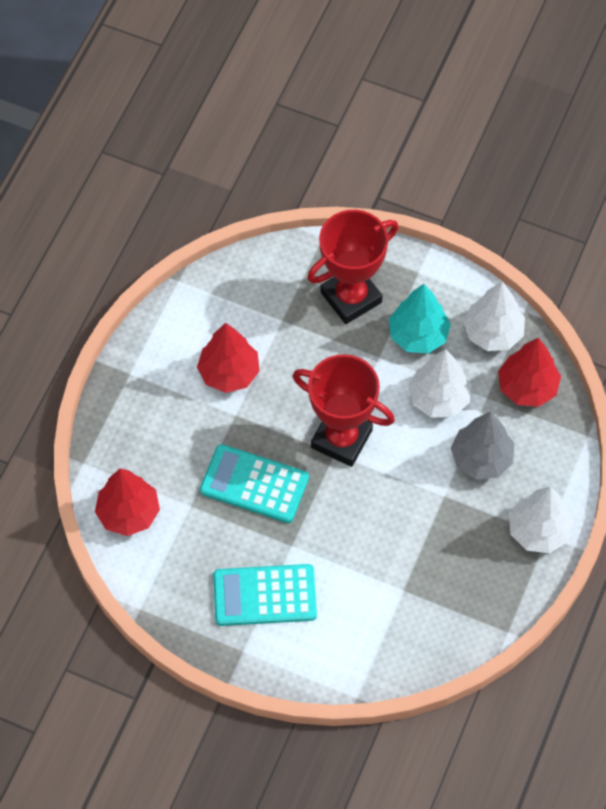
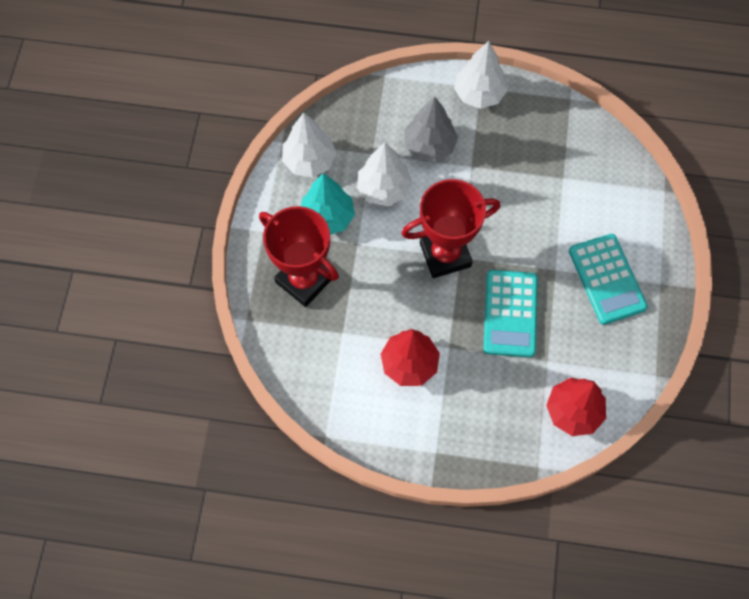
camera: 105 degrees left, 5 degrees up
red trophy [293,354,395,467] -> red trophy turned 60 degrees clockwise [401,179,500,278]
red tree [498,338,561,407] -> none

